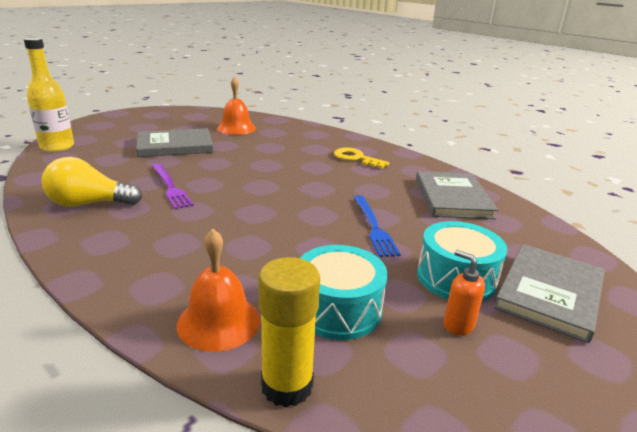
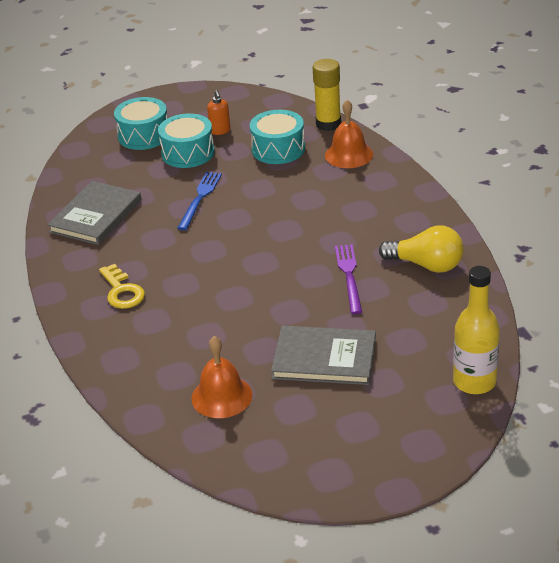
camera: 150 degrees left, 10 degrees up
grey book [494,244,605,343] -> turquoise drum [114,97,168,150]

